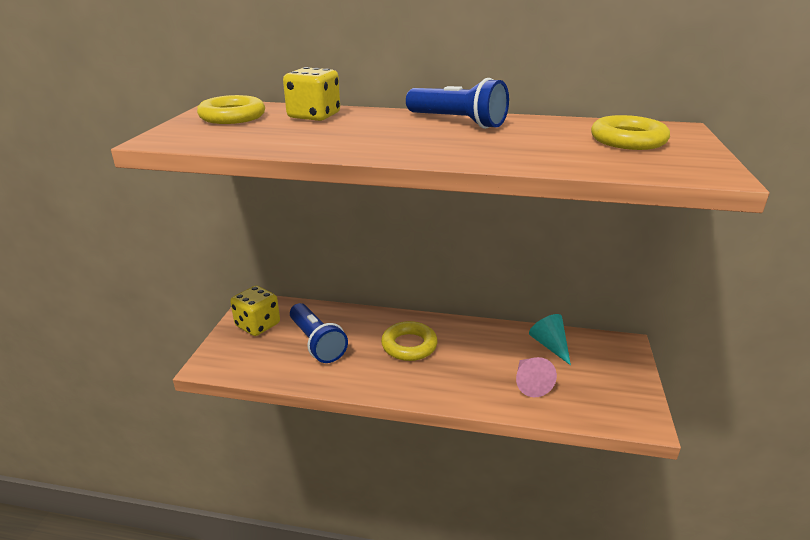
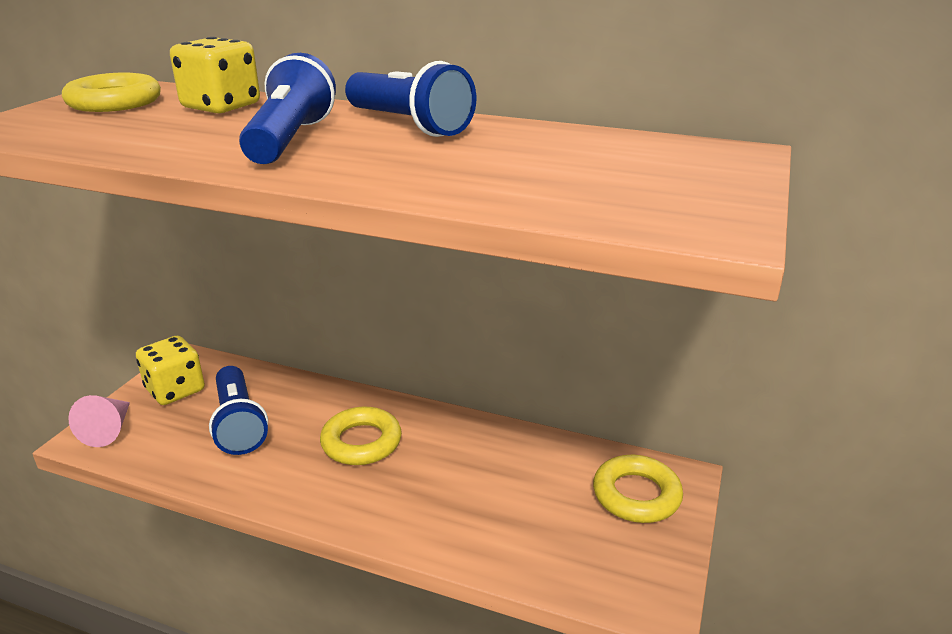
camera: 10 degrees right, 0 degrees up
pink cone [516,357,557,397] -> pink cone moved to [68,395,130,447]
turquoise cone [529,314,571,365] -> none
yellow ring [591,115,670,150] -> yellow ring moved to [593,455,683,523]
none -> blue flashlight [239,53,336,164]

